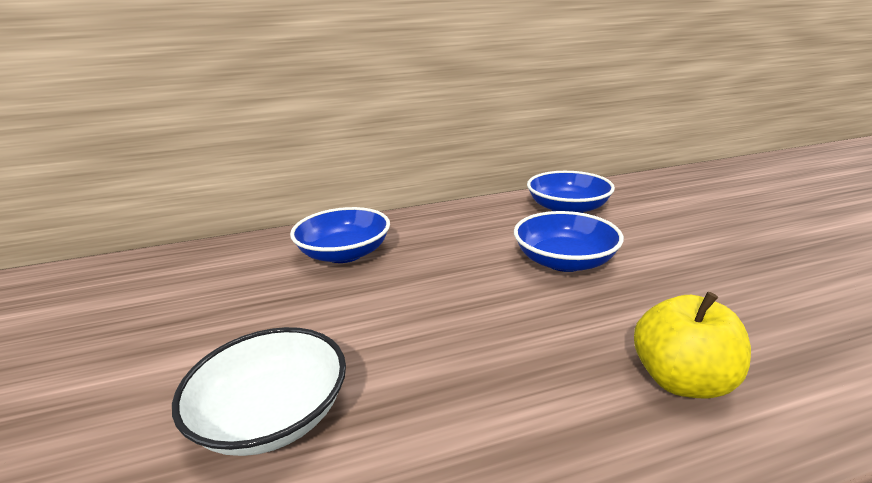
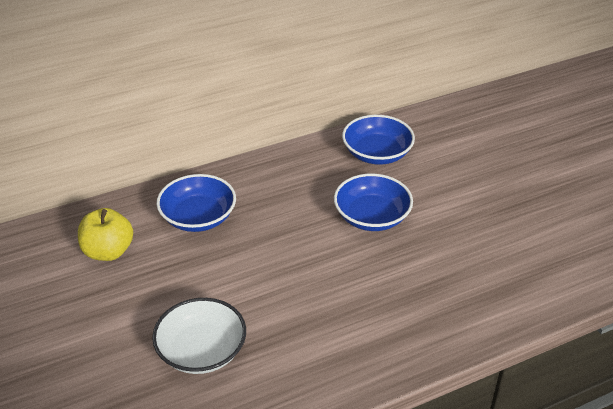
camera: 10 degrees left, 15 degrees up
yellow apple [634,292,751,399] -> yellow apple moved to [78,208,133,261]

